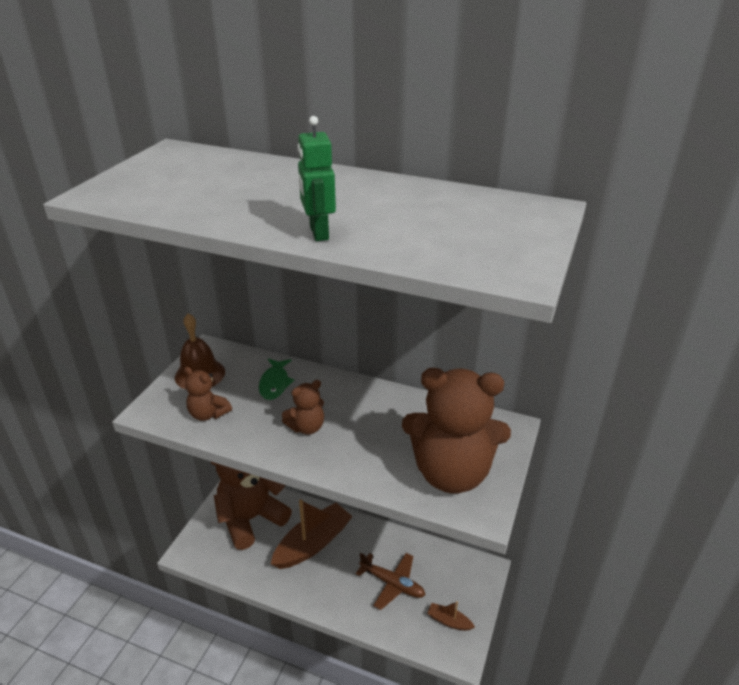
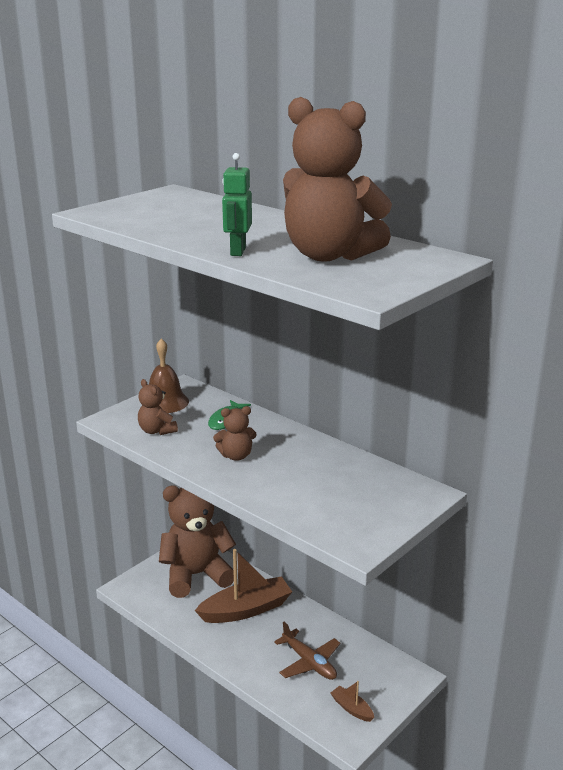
camera: 20 degrees right, 10 degrees down
brown teddy bear [402,368,511,493] -> brown teddy bear moved to [283,97,392,261]

